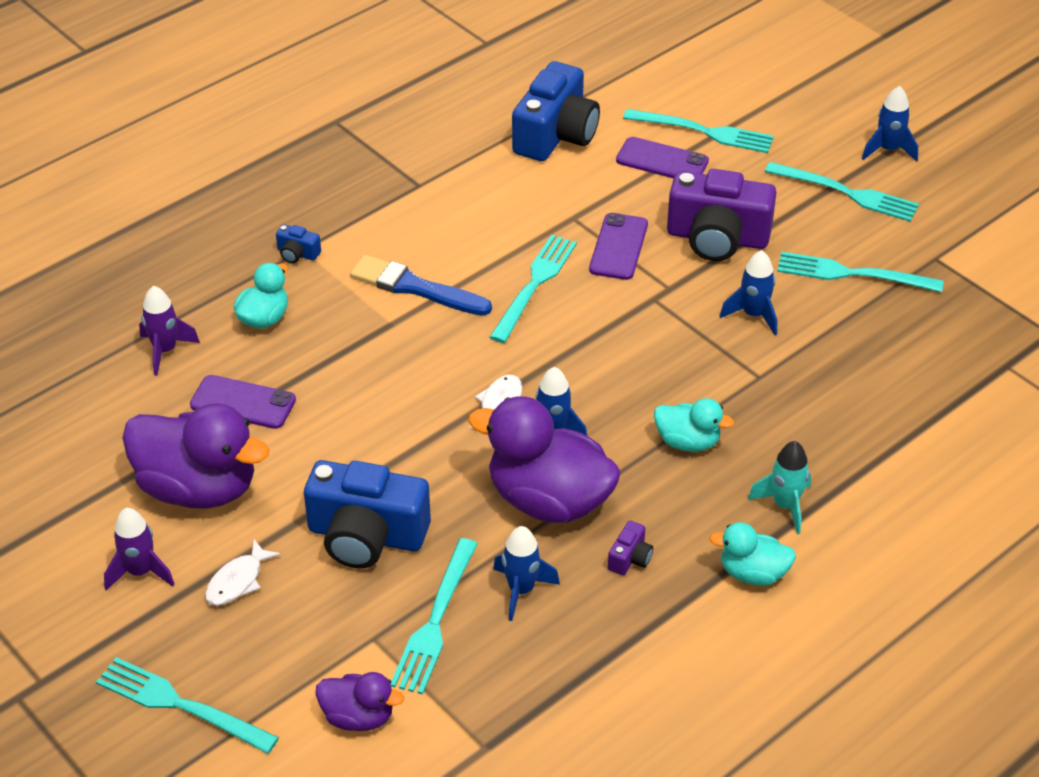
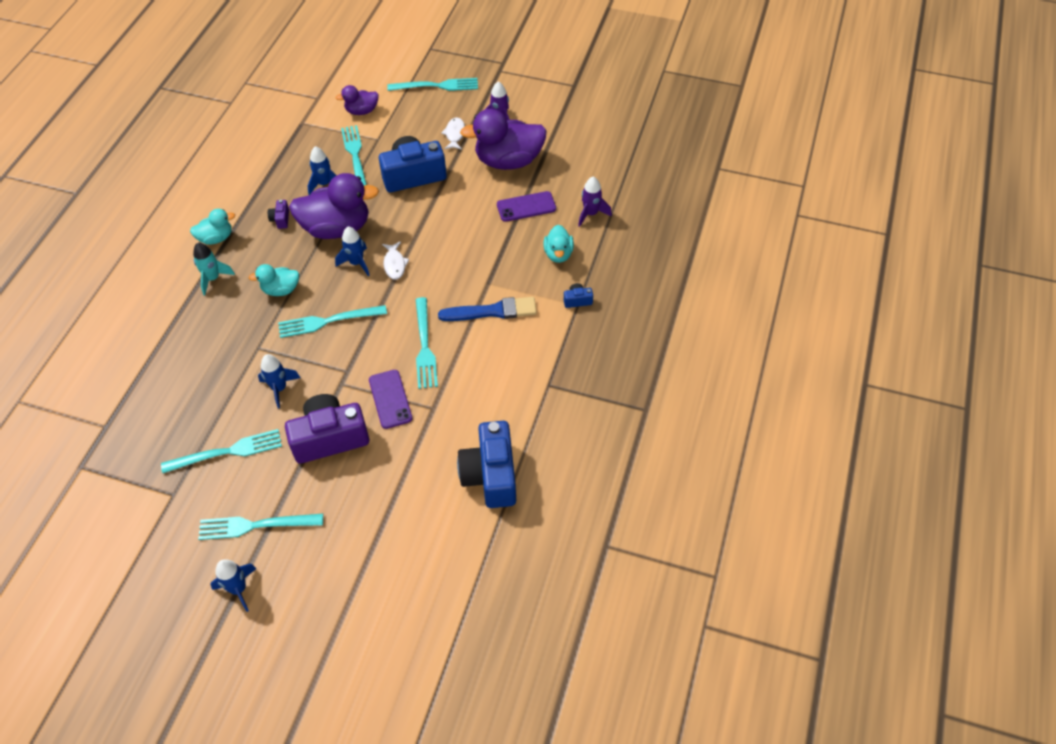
camera: 150 degrees right, 10 degrees up
purple phone [616,137,709,178] -> none
turquoise fork [623,109,774,153] -> turquoise fork moved to [278,305,387,338]

